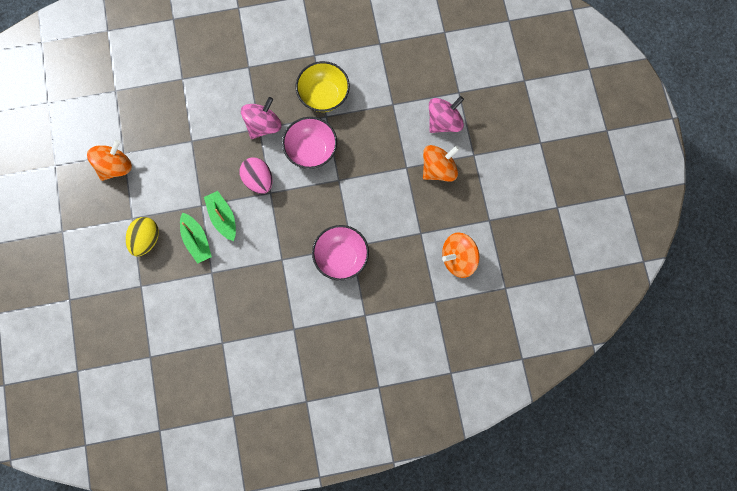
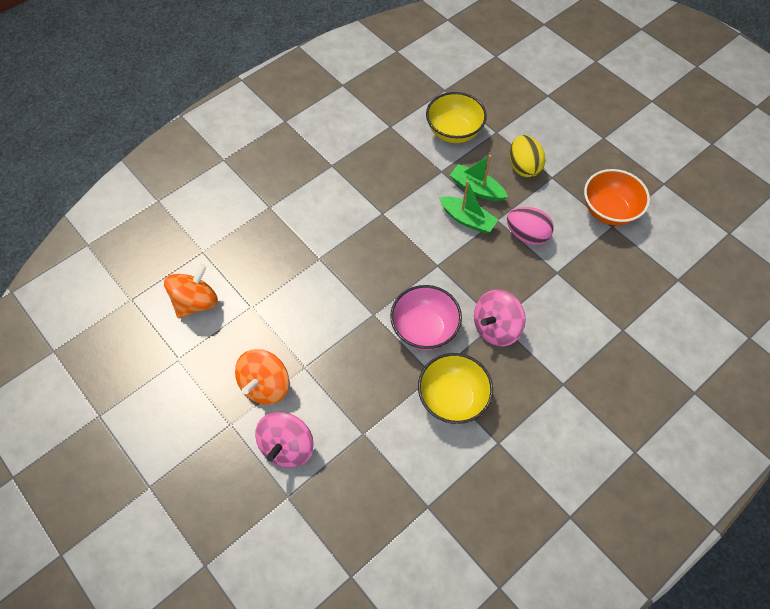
camera: 150 degrees right, 15 degrees down
orange spinning top [87,140,132,181] -> orange bowl [584,169,650,226]
pink egg [240,157,272,194] -> pink egg moved to [507,207,553,245]
pink spinning top [241,97,282,139] -> pink spinning top turned 45 degrees clockwise [474,290,526,346]
pink bowl [312,225,369,281] -> none
none -> yellow bowl [426,92,487,143]

